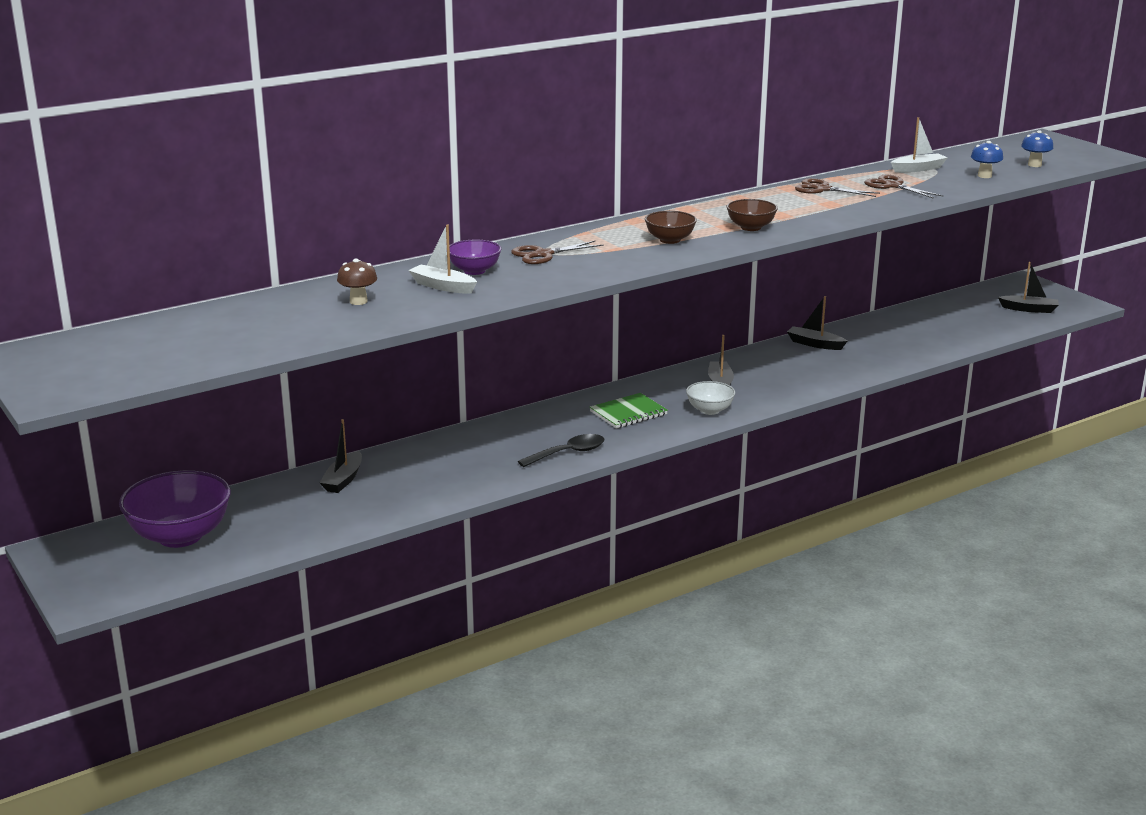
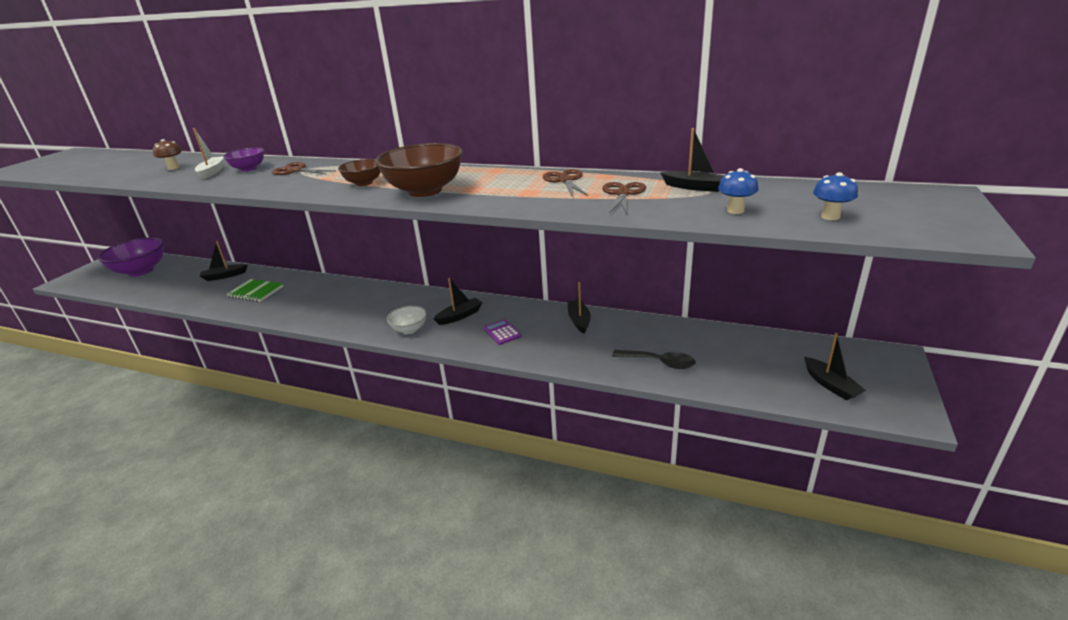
camera: 55 degrees right, 5 degrees up
black spoon [518,434,604,467] -> black spoon moved to [612,350,696,369]
green notebook [590,393,668,429] -> green notebook moved to [226,279,283,302]
brown bowl [727,199,778,231] -> brown bowl [375,143,463,197], size x1.86
white boat [891,117,948,173] -> black boat [660,128,724,192]
none -> purple calculator [484,319,521,345]

